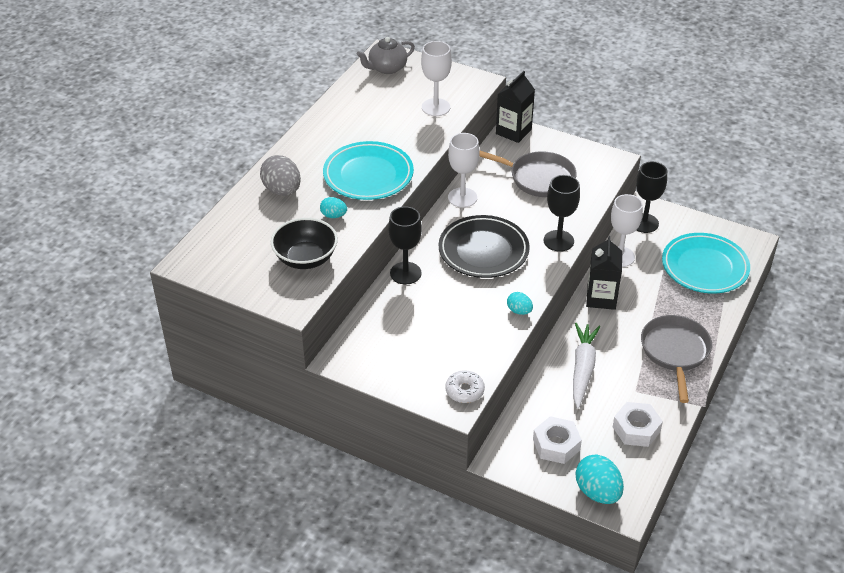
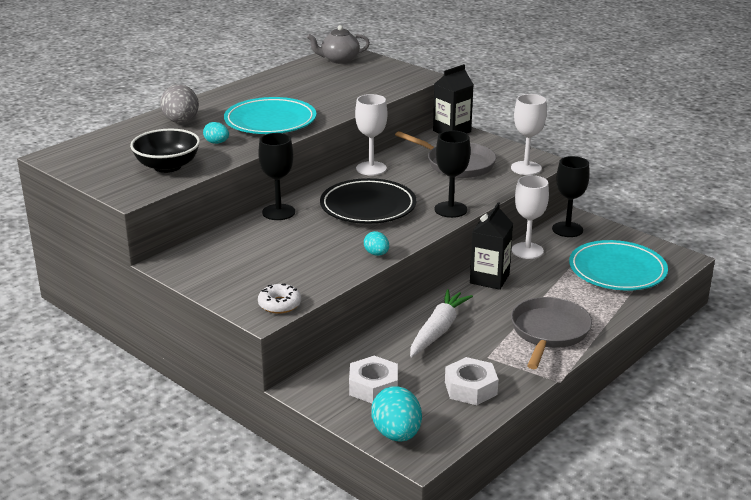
camera: 15 degrees right, 15 degrees down
white goblet [421,41,452,116] -> white goblet moved to [511,94,547,175]

